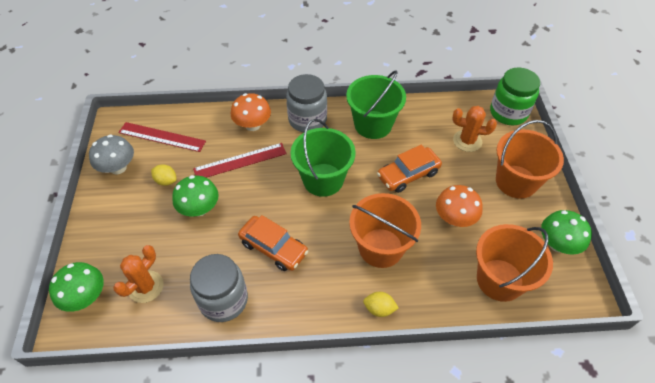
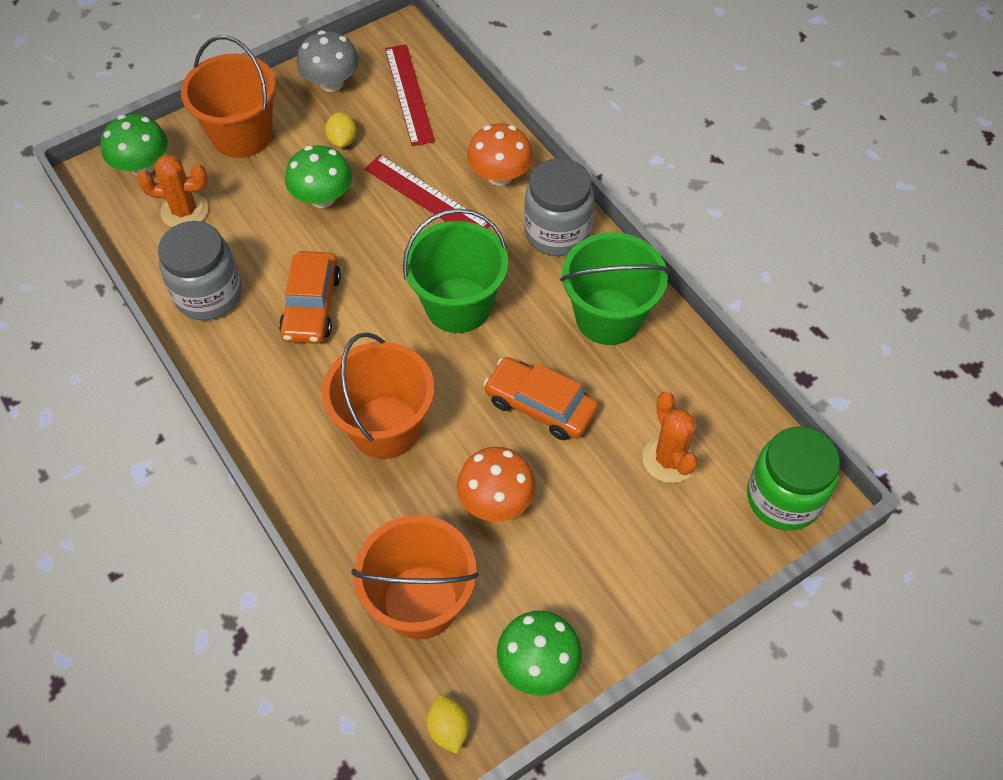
camera: 60 degrees right, 5 degrees up
yellow lemon [363,292,399,317] -> yellow lemon moved to [427,695,469,754]
orange bucket [496,120,564,199] -> orange bucket moved to [181,36,276,158]

